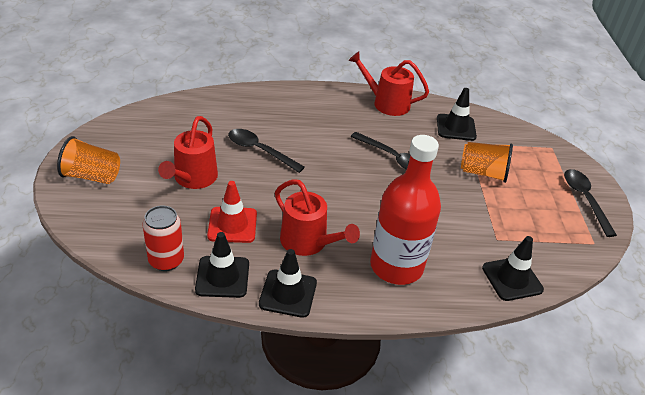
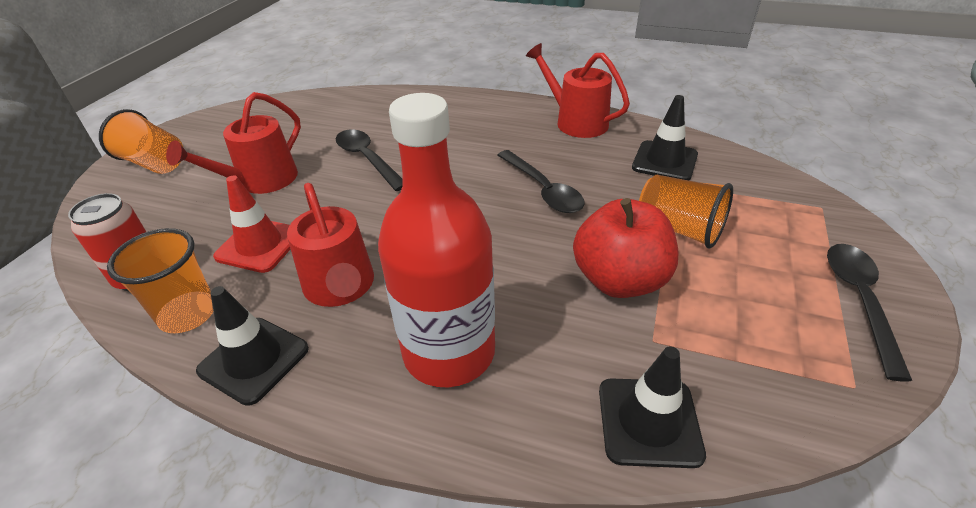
camera: 25 degrees right, 0 degrees up
black traffic cone [195,232,249,298] -> orange cup [107,228,214,333]
none -> red apple [573,198,679,298]

